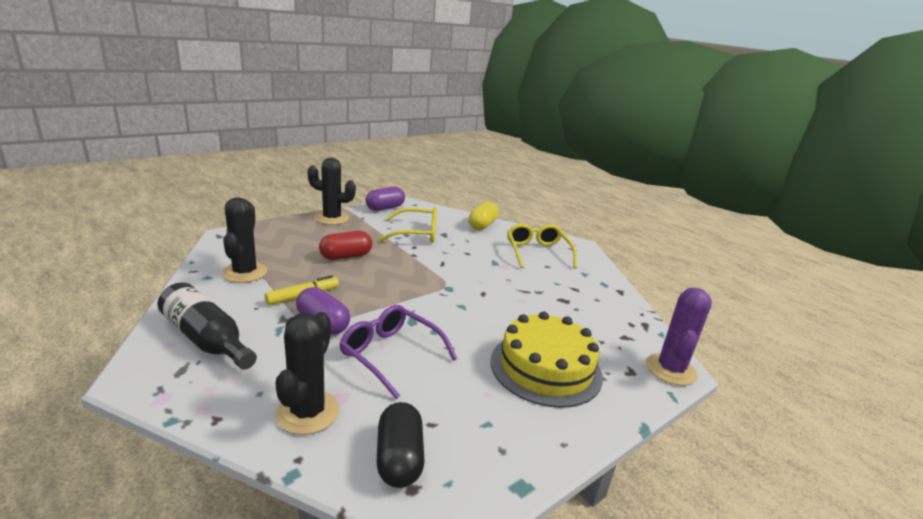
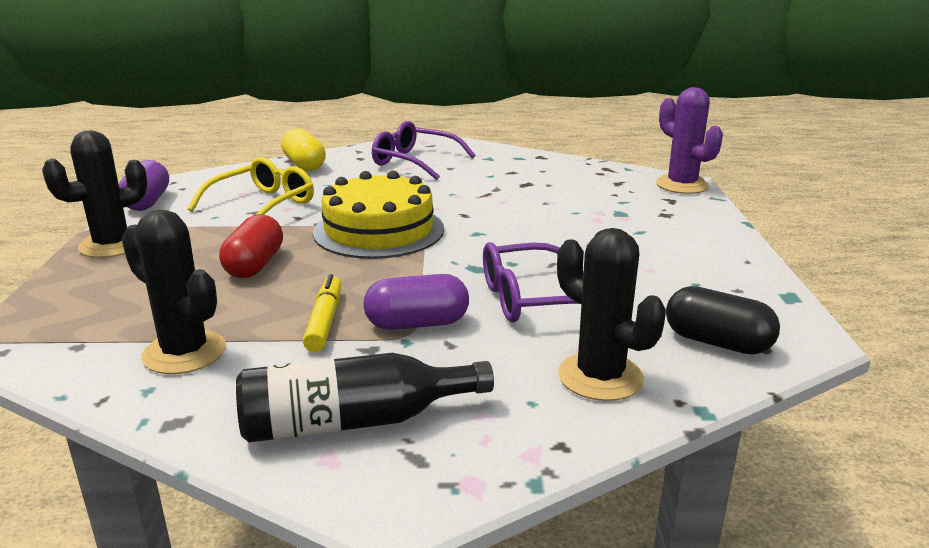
camera: 50 degrees left, 0 degrees up
yellow cake [491,311,603,408] -> yellow cake moved to [313,171,444,259]
yellow glasses [507,224,577,269] -> purple glasses [372,121,475,180]

